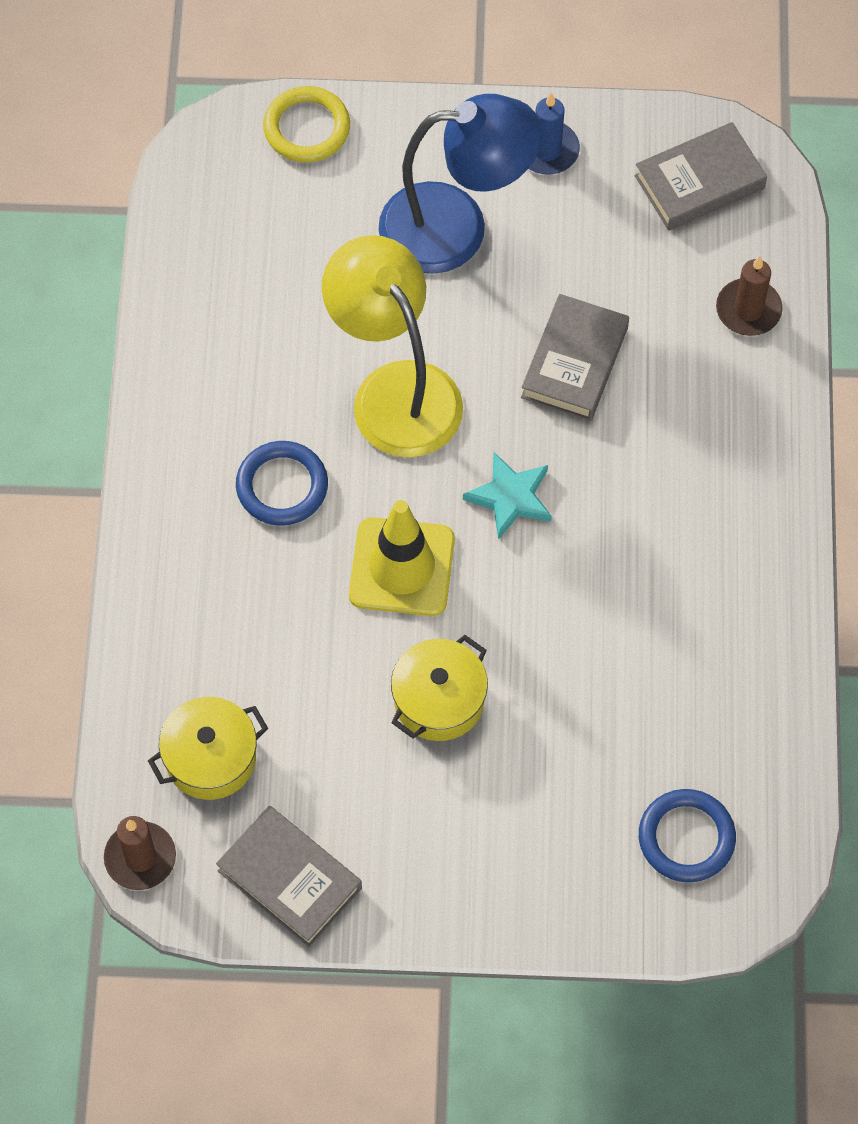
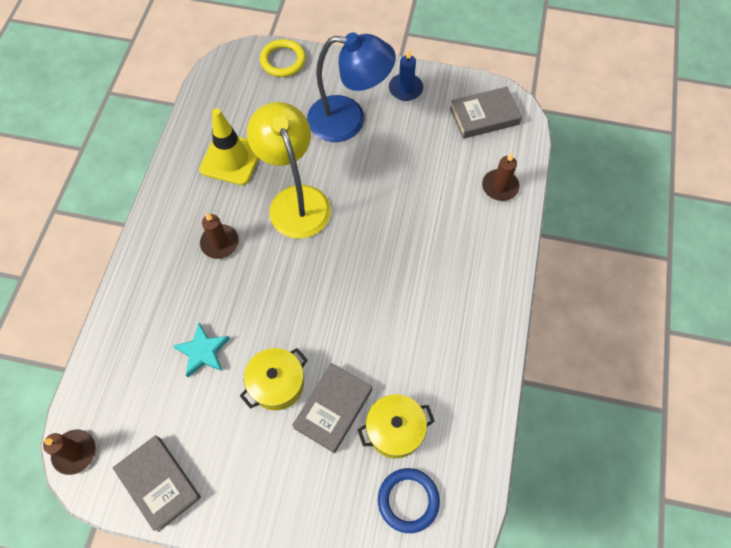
camera: 10 degrees right, 0 degrees up
yellow pot [148,697,268,800] -> yellow pot moved to [357,394,435,458]
blue ring [236,441,328,526] -> brown candle [200,213,239,259]
yellow traffic cone [349,500,455,616] -> yellow traffic cone moved to [199,108,259,185]
turquoise star [463,452,552,540] -> turquoise star moved to [173,323,230,377]
grey book [521,294,629,421] -> grey book moved to [292,363,372,453]

